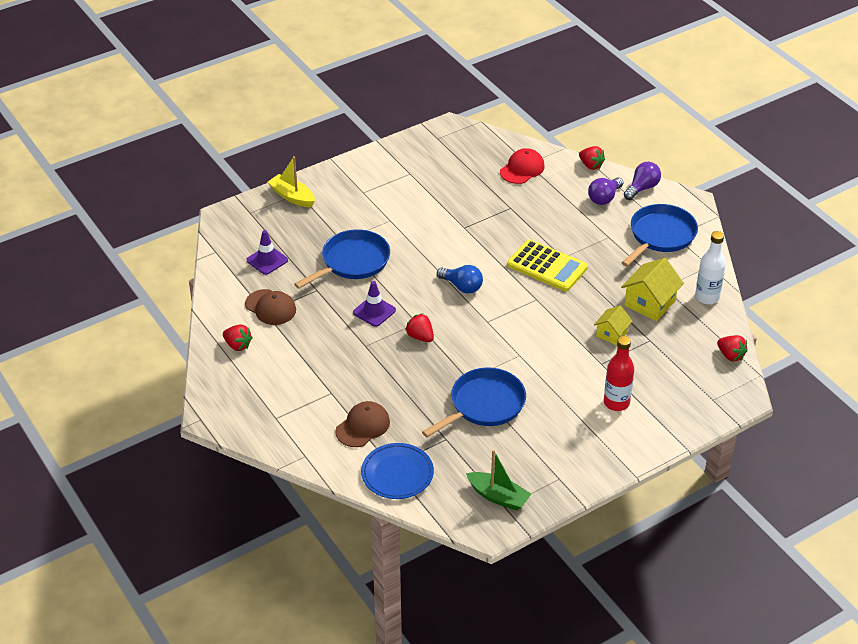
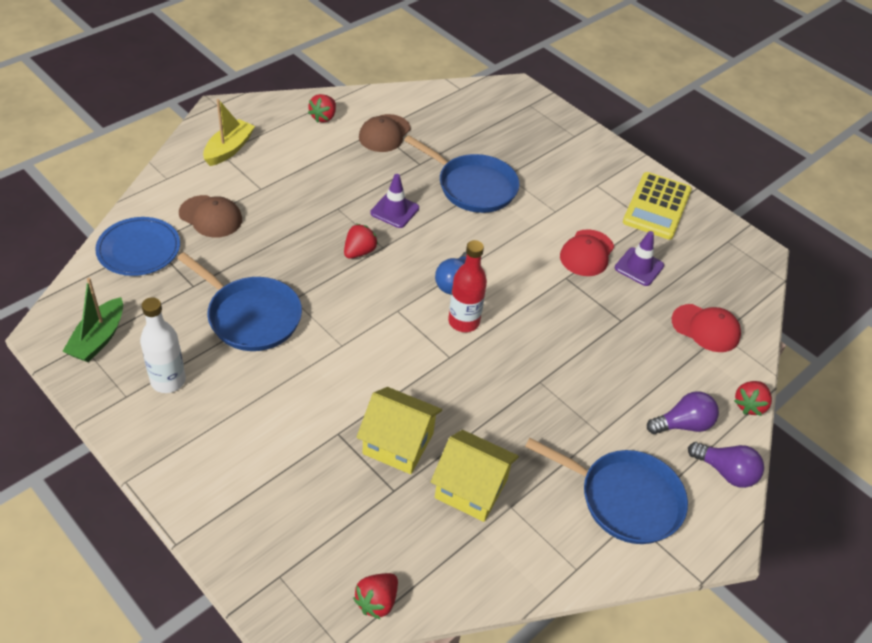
camera: 75 degrees right, 5 degrees up
purple traffic cone [246,230,288,275] -> purple traffic cone moved to [615,231,664,286]
yellow boat [268,156,315,207] -> yellow boat moved to [203,99,255,166]
yellow calculator [507,239,588,292] -> yellow calculator moved to [623,172,692,240]
purple light bulb [588,177,623,205] -> purple light bulb turned 135 degrees clockwise [647,392,719,434]
yellow house [594,306,632,345] -> yellow house [356,387,442,474], size x1.63
red bottle [604,336,634,411] -> red bottle moved to [448,240,487,332]
white bottle [695,231,726,304] -> white bottle moved to [140,297,186,393]
none -> red cap [560,229,614,276]

